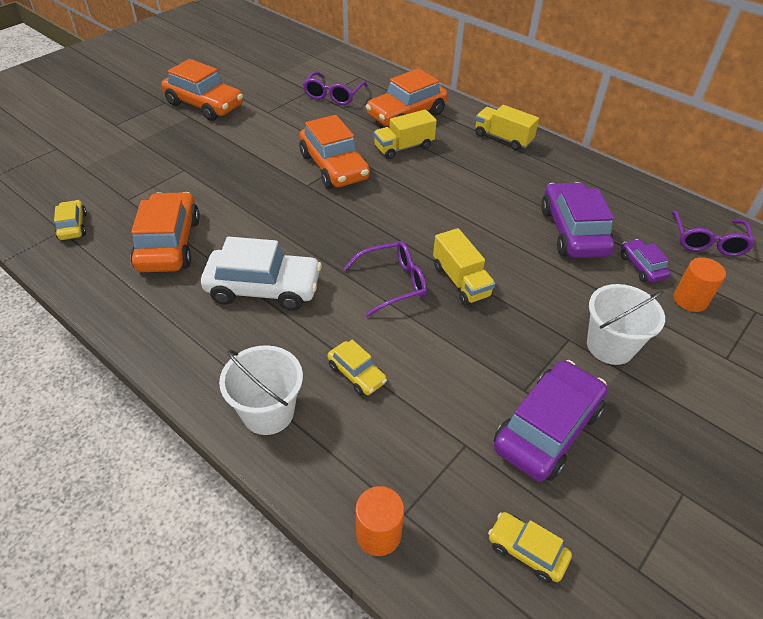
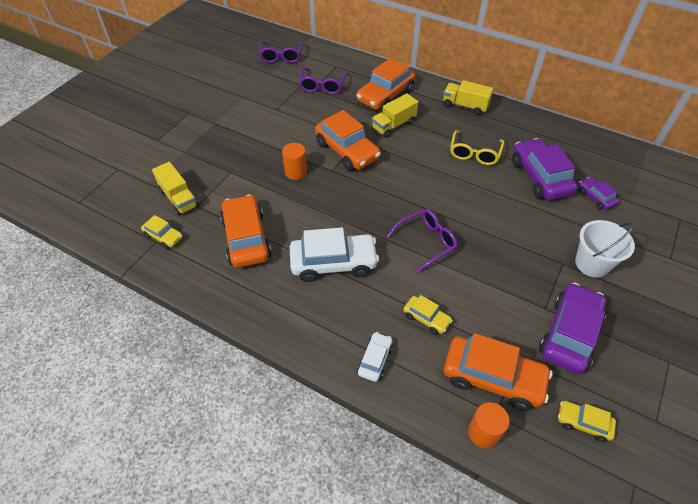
camera: 10 degrees left, 5 degrees up
yellow car [54,200,87,240] -> yellow car turned 150 degrees clockwise [141,215,183,249]
orange car [161,59,243,121] -> orange car moved to [444,333,552,411]
white bucket [219,345,303,435] -> white car [357,332,393,382]
yellow truck [433,228,495,305] -> yellow truck moved to [152,162,199,216]
purple glasses [671,211,754,256] -> purple glasses moved to [259,41,303,63]
orange cylinder [674,257,726,312] -> orange cylinder moved to [282,143,307,180]
none -> yellow glasses [450,130,504,165]

